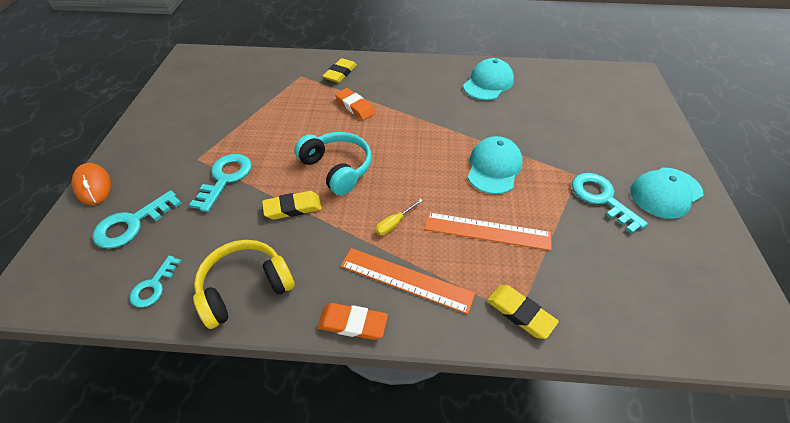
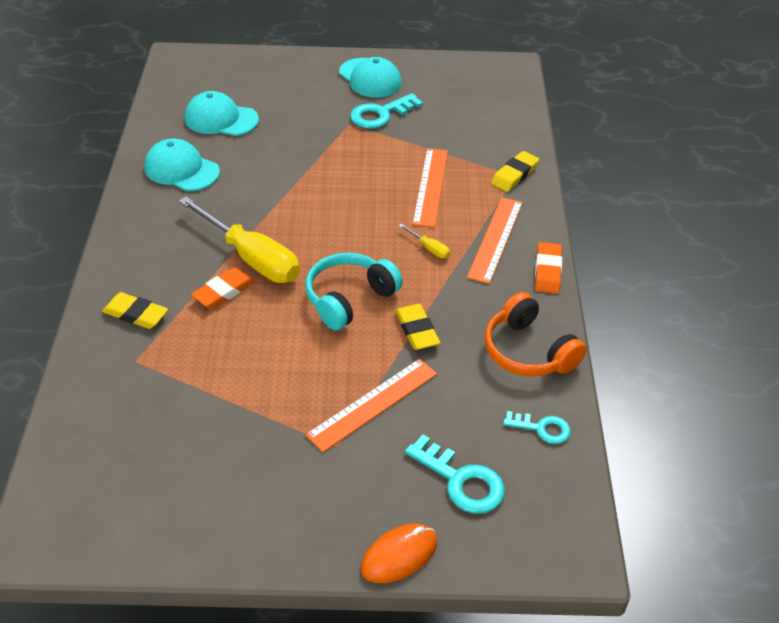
camera: 95 degrees left, 5 degrees down
turquoise key [189,154,252,212] -> orange ruler [305,359,437,452]
yellow headphones [193,240,295,329] -> orange headphones [484,292,587,377]
turquoise cap [468,136,523,194] -> turquoise cap moved to [185,91,259,136]
none -> yellow screwdriver [179,196,300,283]

